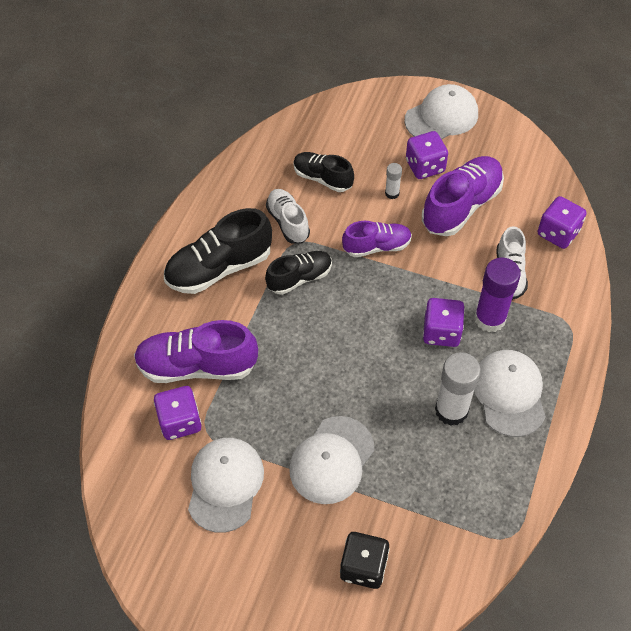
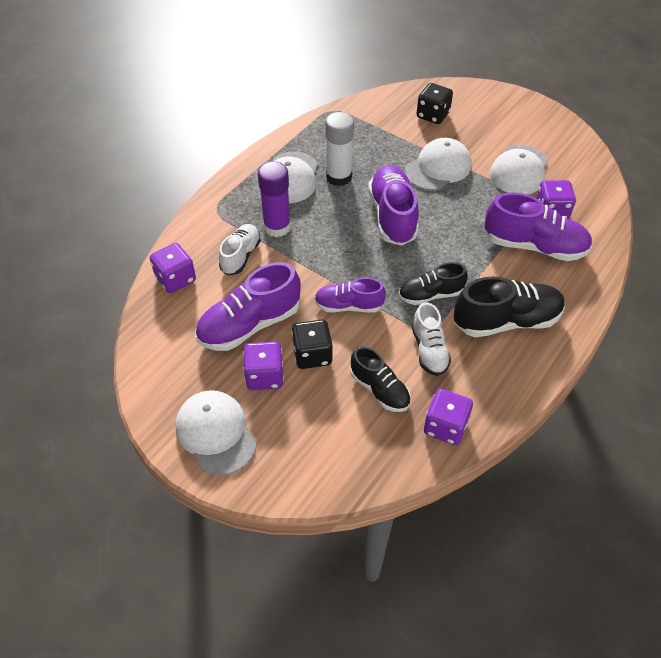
camera: 165 degrees left, 5 degrees down
white glue stick [385,163,402,199] -> black dice [292,320,333,369]
white cap [404,84,478,140] -> white cap turned 75 degrees clockwise [175,390,257,476]
purple dice [423,298,465,347] -> purple dice moved to [424,389,473,445]
none -> purple shoe [368,165,419,246]

